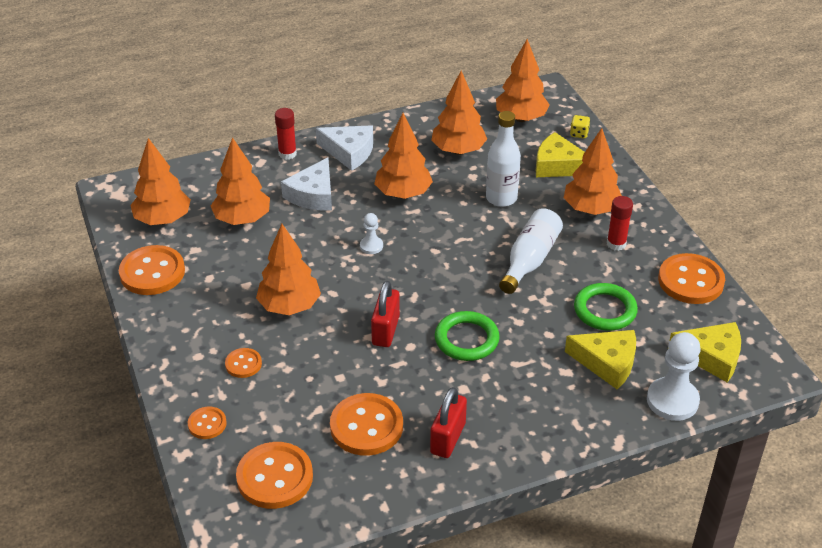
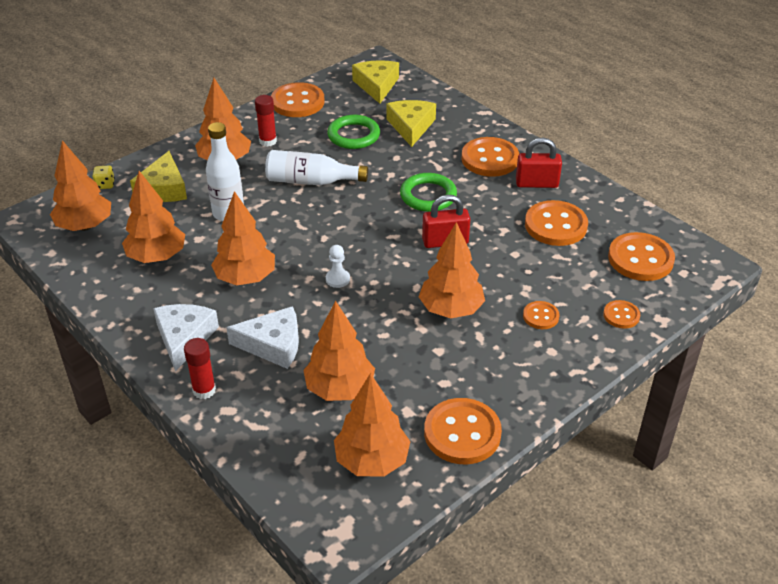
camera: 110 degrees left, 0 degrees up
white pawn [647,332,701,421] -> none
none -> orange button [462,137,519,177]

